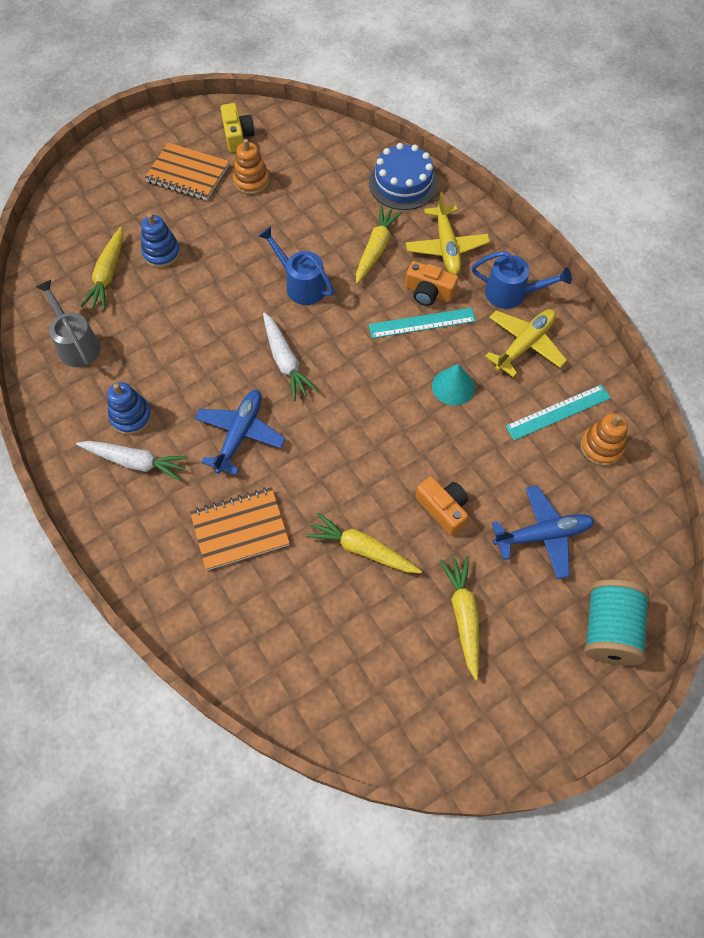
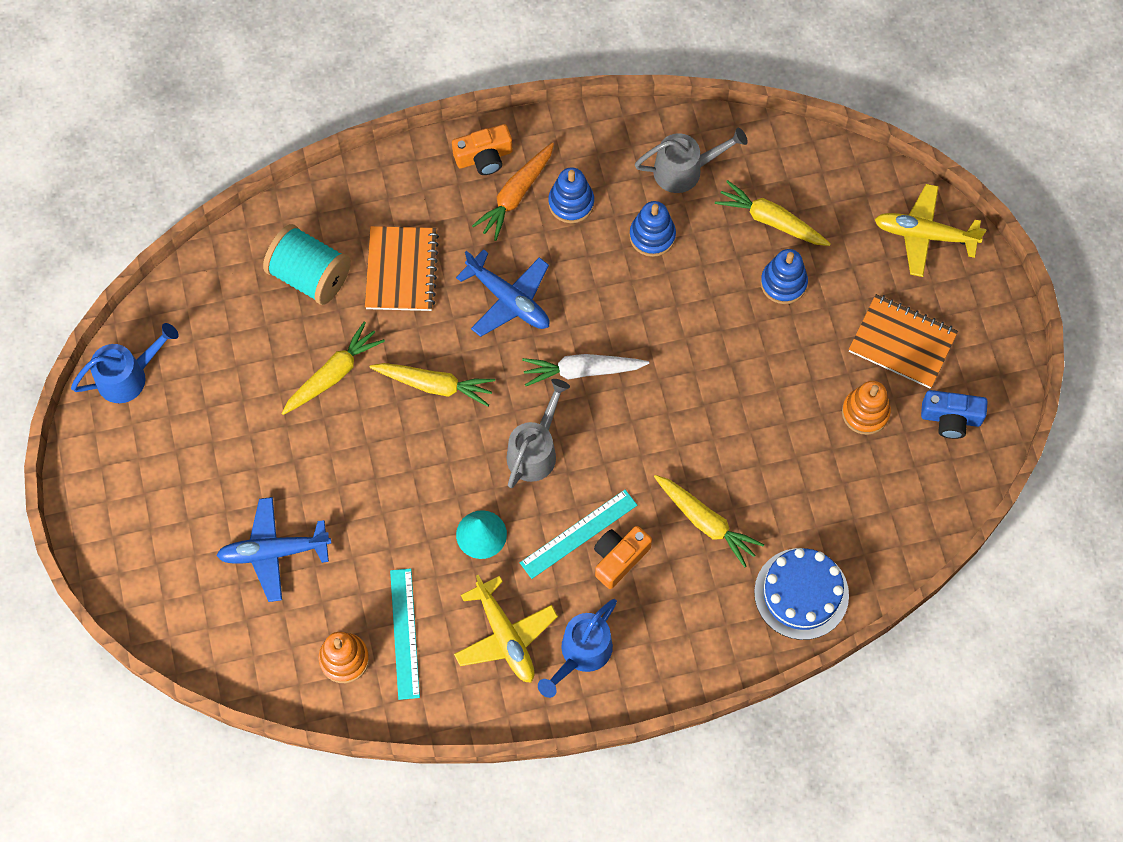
camera: 110 degrees right, 5 degrees up
white carrot [76,441,189,481] -> orange carrot [472,143,554,241]
orange notebook [144,142,229,200] -> orange notebook turned 75 degrees clockwise [849,294,958,388]
yellow camera [221,103,254,152] -> blue camera [921,390,988,439]
blue watering can [258,226,335,305] -> blue watering can moved to [71,323,179,403]
turquoise ruler [369,308,476,338] -> turquoise ruler turned 45 degrees clockwise [520,490,637,579]
yellow plane [406,192,490,275] -> yellow plane moved to [874,184,987,277]
orange camera [416,476,468,536] -> orange camera moved to [452,124,512,175]
yellow carrot [440,556,479,680] -> yellow carrot moved to [369,363,495,407]
blue plane [492,486,594,579] -> blue plane turned 75 degrees clockwise [216,497,331,602]
turquoise spool [584,579,650,666] -> turquoise spool moved to [263,224,351,305]
none -> grey watering can [507,379,570,488]
none -> blue stacking toy [629,201,676,257]

